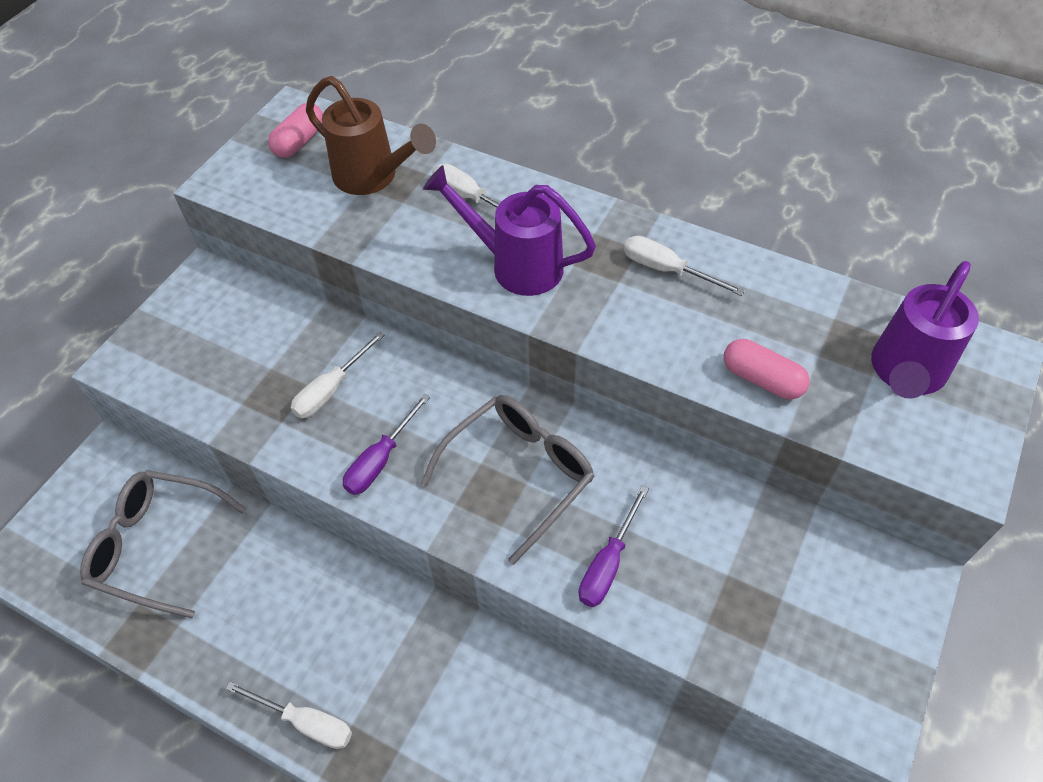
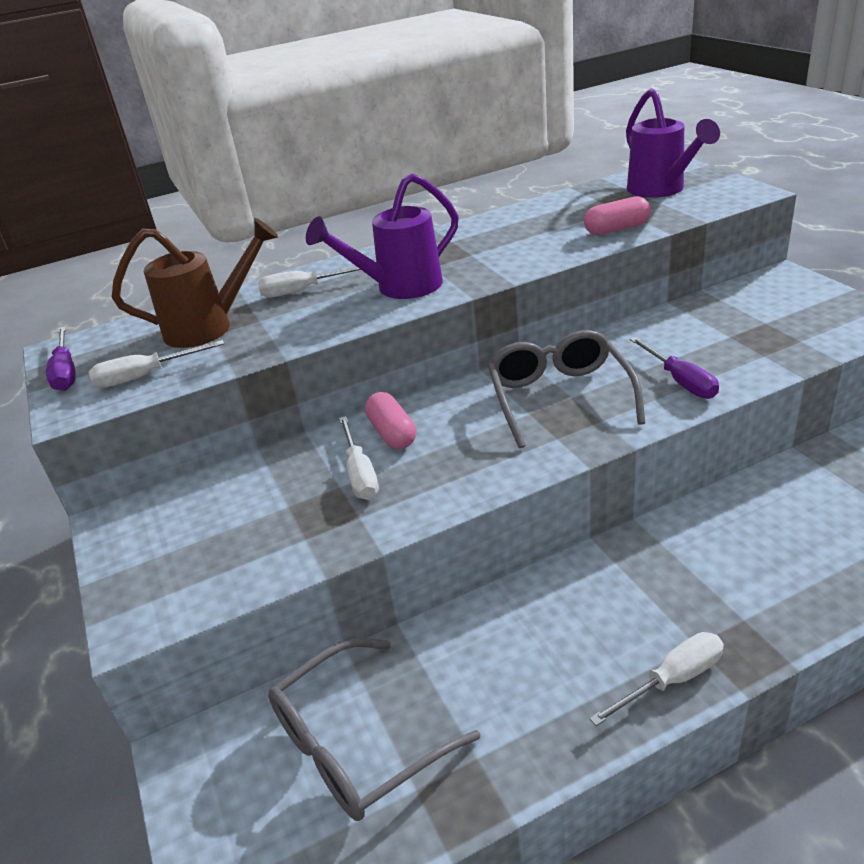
camera: 50 degrees left, 20 degrees down
pink capsule [268,103,323,158] -> pink capsule moved to [365,392,416,449]
purple screwdriver [343,394,430,495] -> purple screwdriver moved to [46,326,76,391]
white screwdriver [624,236,745,296] -> white screwdriver moved to [89,340,224,388]

